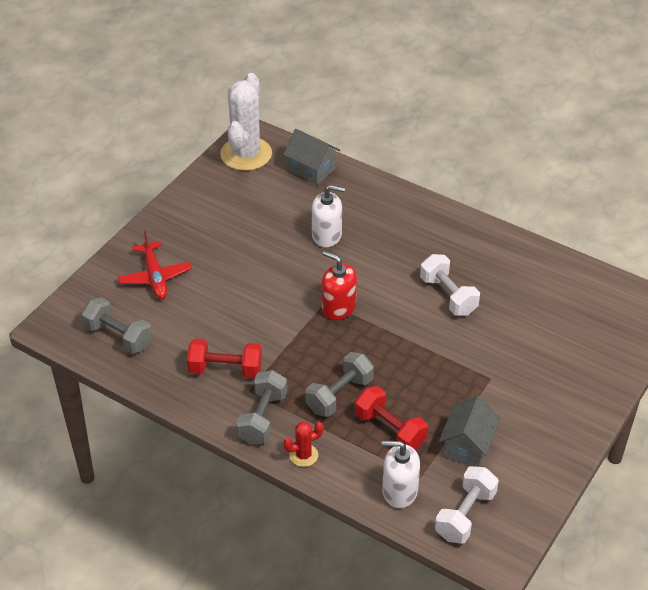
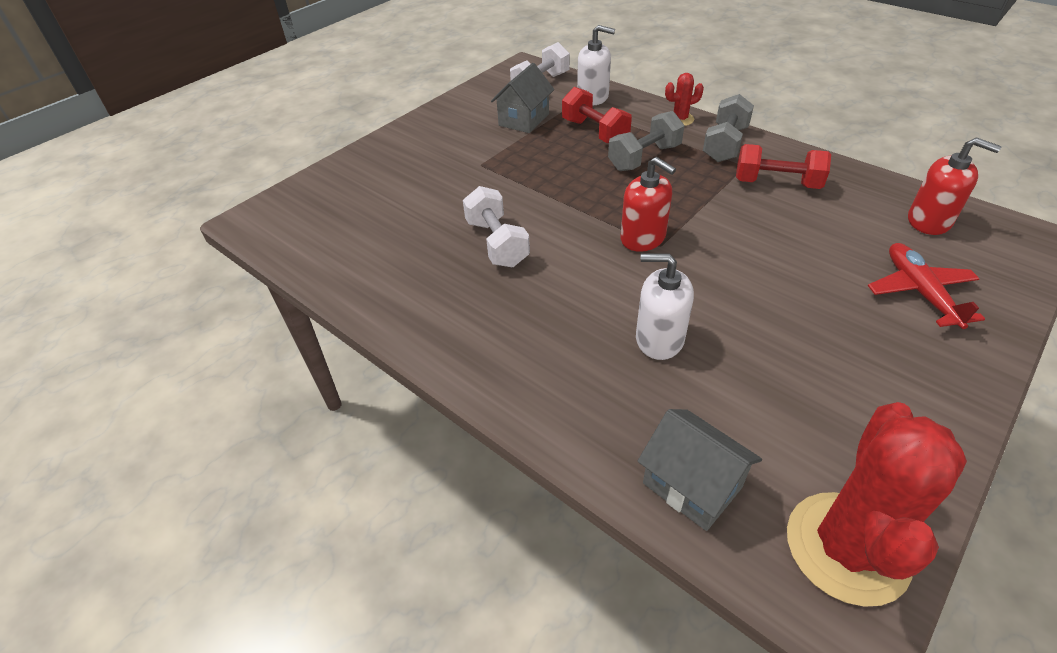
camera: 170 degrees left, 0 degrees up
grey dumbbell [81,297,152,354] -> red soap dispenser [908,137,1002,235]
white cactus [220,73,272,171] -> red cactus [787,402,967,607]

